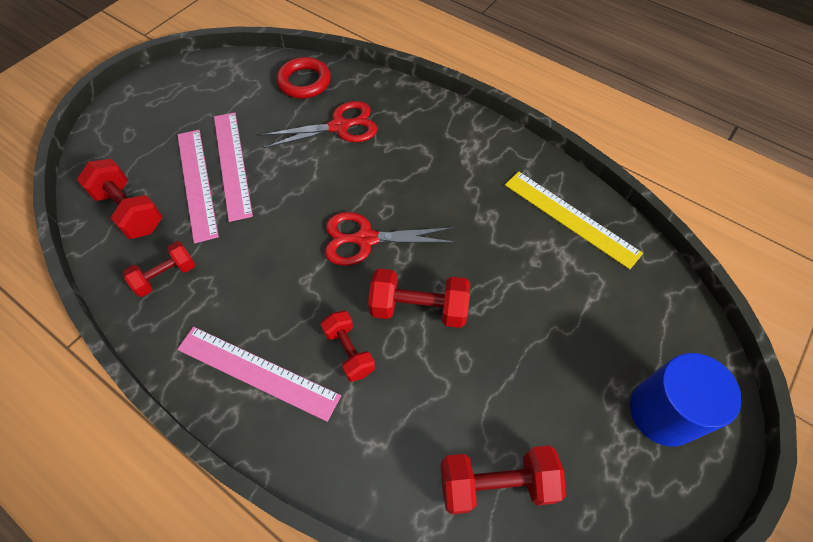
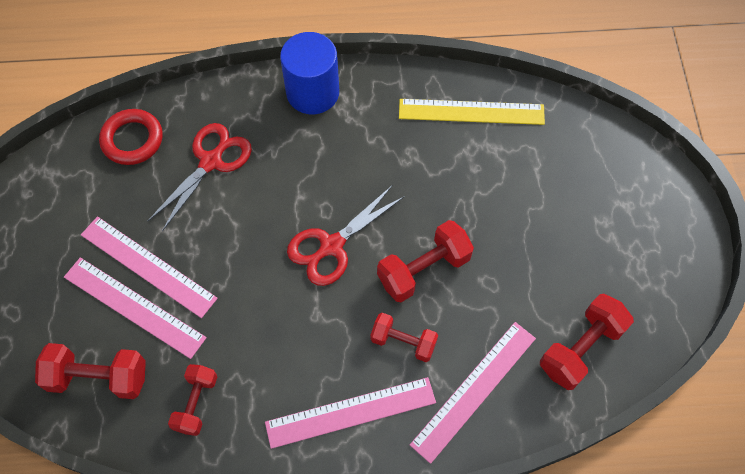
camera: 40 degrees left, 5 degrees up
blue cylinder [630,353,742,447] -> blue cylinder moved to [280,32,339,114]
none -> pink ruler [410,322,536,464]

